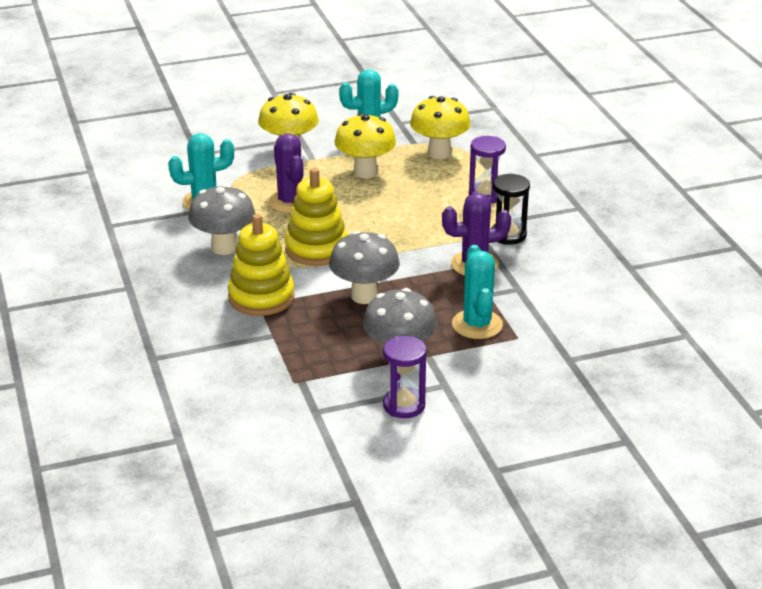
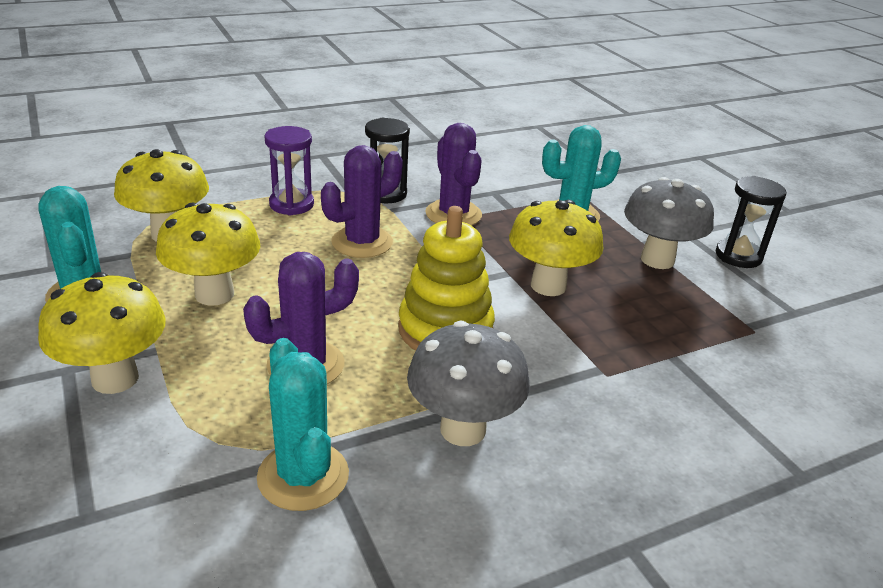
camera: 100 degrees left, 0 degrees up
yellow stacking toy [228,214,295,316] -> none
grey mushroom [329,231,400,304] -> yellow mushroom [509,200,603,296]
purple hourglass [383,336,427,418] -> black hourglass [716,176,787,268]
none -> purple cactus [321,145,403,258]

